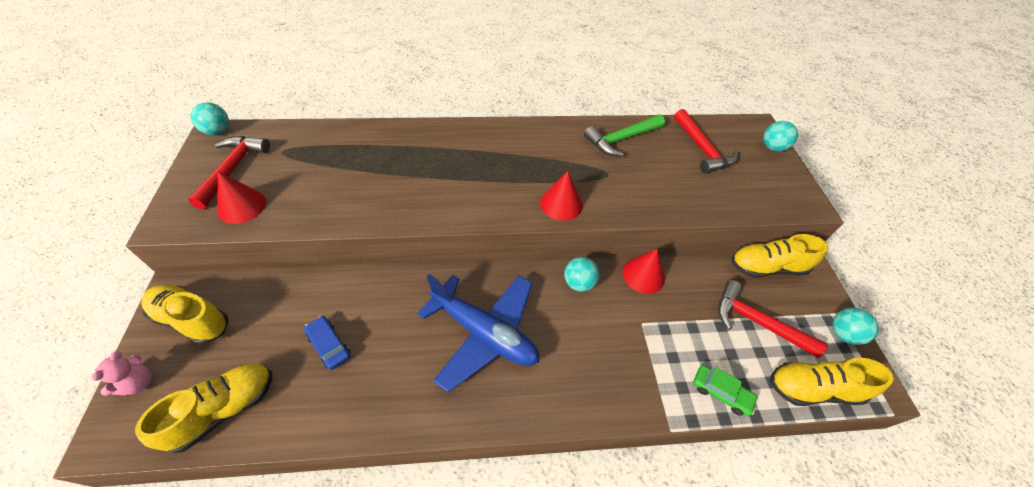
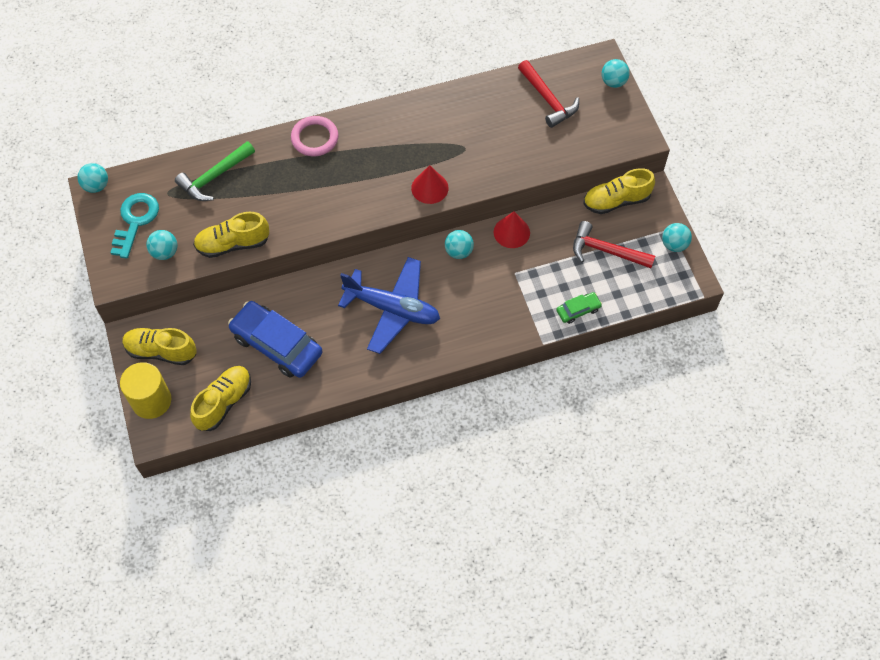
camera: 10 degrees left, 10 degrees up
pink teddy bear [92,351,152,396] -> yellow cylinder [120,362,171,419]
red hammer [188,136,270,209] -> turquoise key [110,193,159,259]
red cone [218,172,266,224] -> turquoise ball [146,230,177,260]
blue car [304,316,351,370] -> blue car [228,301,323,378], size x2.13
green hammer [584,114,665,157] -> green hammer moved to [175,141,255,201]
green car [693,365,758,416] -> green car turned 45 degrees counterclockwise [556,292,602,324]
yellow shoe [770,358,894,406] -> yellow shoe moved to [193,212,269,258]
none -> pink ring [291,116,339,156]

